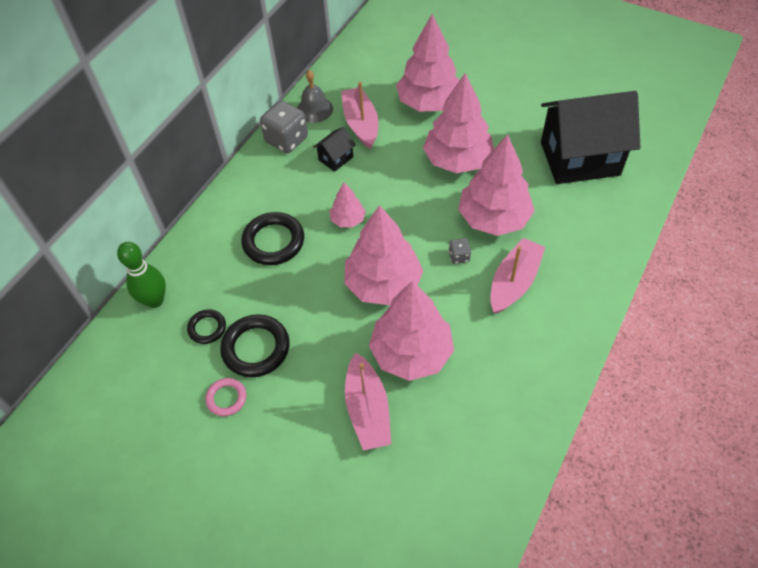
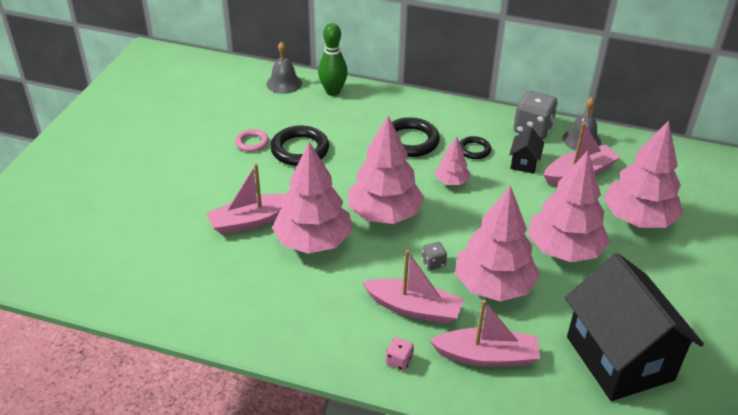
camera: 75 degrees right, 15 degrees down
black ring [187,309,226,344] -> black ring moved to [459,136,491,159]
black house [313,127,356,172] -> black house turned 75 degrees clockwise [509,128,544,174]
none -> grey bell [266,41,302,94]
none -> pink dice [386,337,414,371]
none -> pink boat [430,300,540,367]

